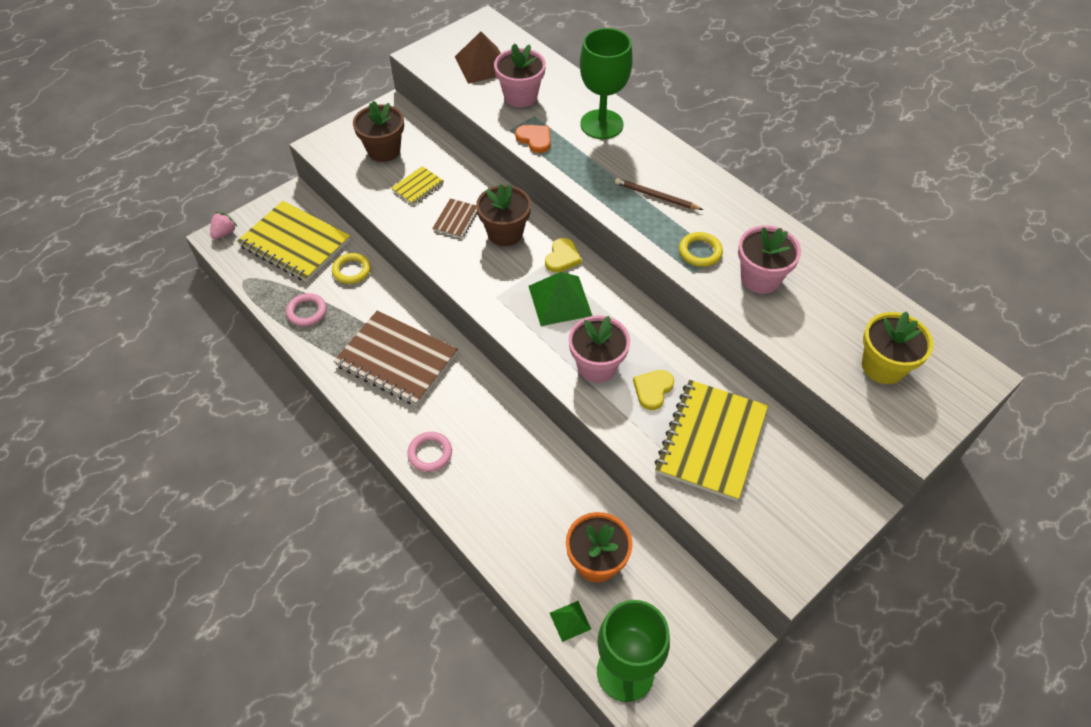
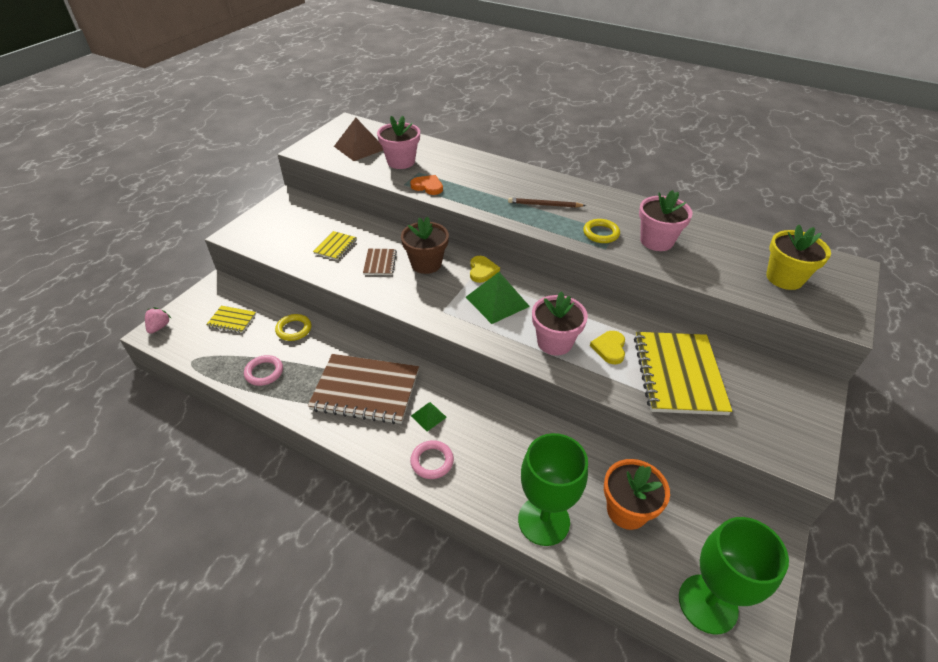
camera: 20 degrees left, 10 degrees down
yellow notebook [237,201,350,282] -> yellow notebook [206,306,256,333], size x0.46
brown flower pot [353,101,404,162] -> none
green pyramid [550,601,591,642] -> green pyramid moved to [411,402,447,432]
green goblet [580,28,633,139] -> green goblet moved to [518,433,588,546]

